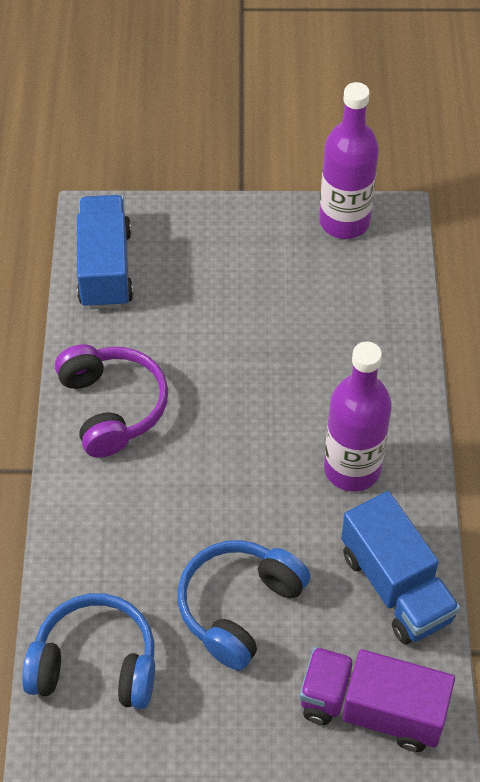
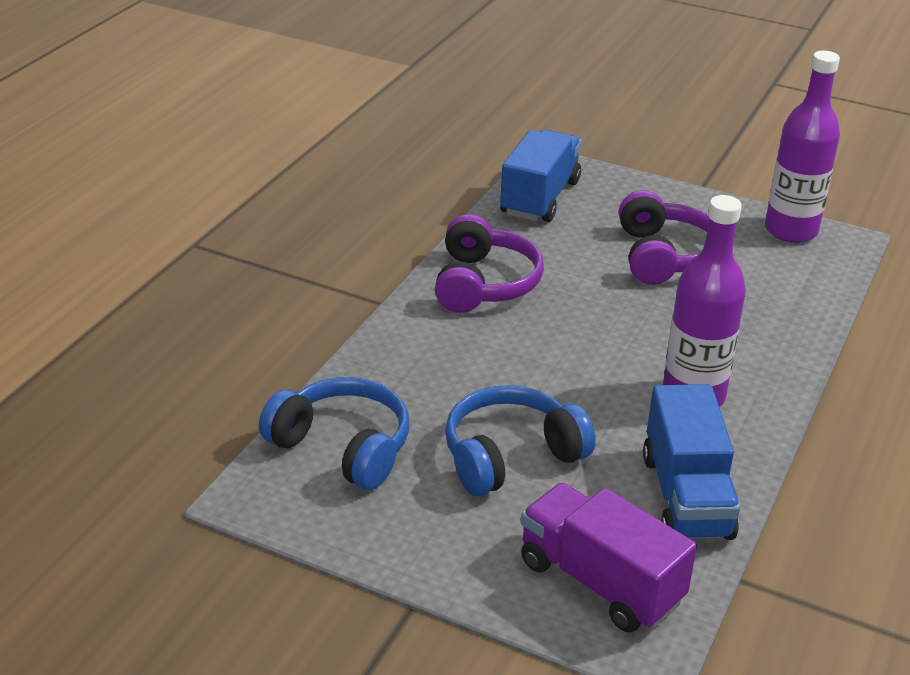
camera: 25 degrees right, 20 degrees down
none -> purple headphones [619,190,710,285]

